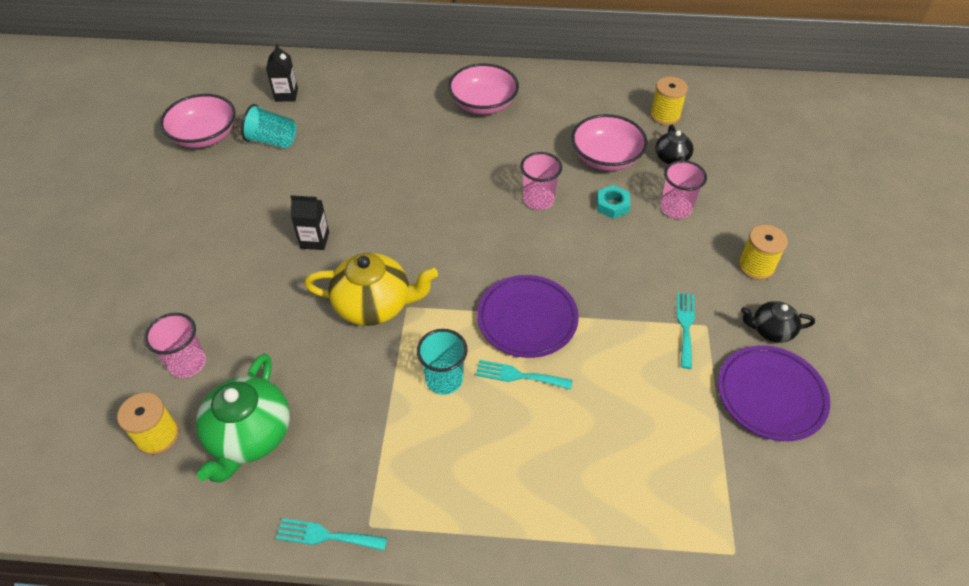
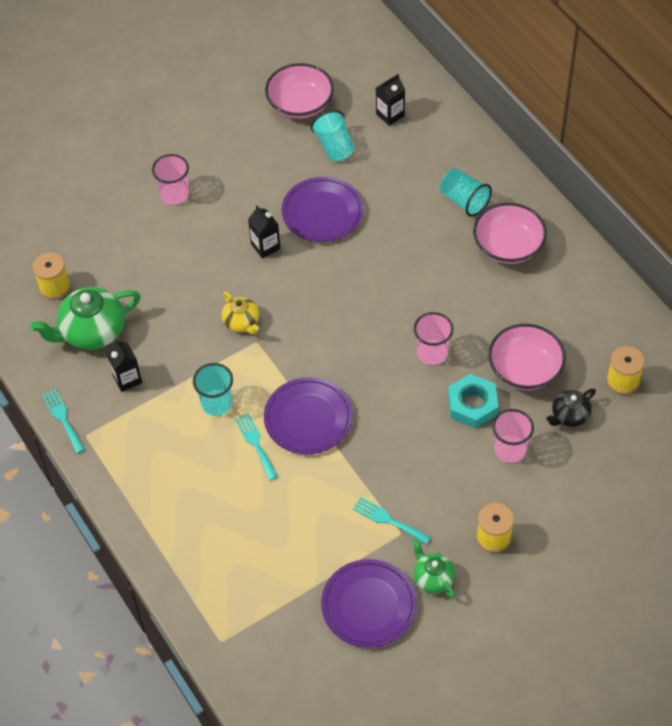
camera: 55 degrees right, 5 degrees up
pink cup [144,313,206,378] -> pink cup moved to [152,154,189,205]
yellow teapot [304,253,438,326] -> yellow teapot [222,292,259,334], size x0.56
turquoise nut [597,185,631,219] -> turquoise nut [448,374,499,429], size x1.50
turquoise fork [677,292,695,369] -> turquoise fork turned 120 degrees counterclockwise [353,497,431,544]
black teapot [741,301,815,343] -> green teapot [412,539,455,599]
none -> black carton [106,339,142,392]
none -> purple plate [282,177,363,242]
none -> turquoise cup [440,168,492,217]

